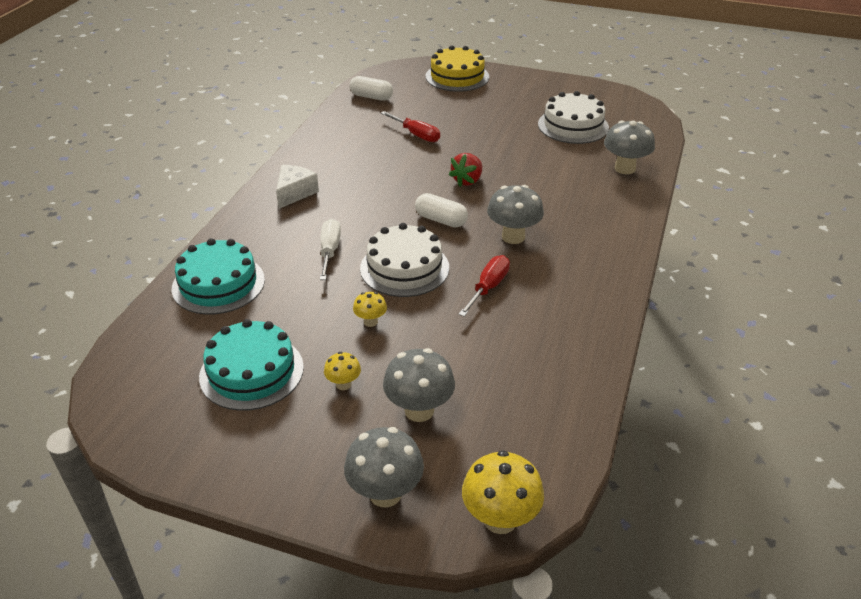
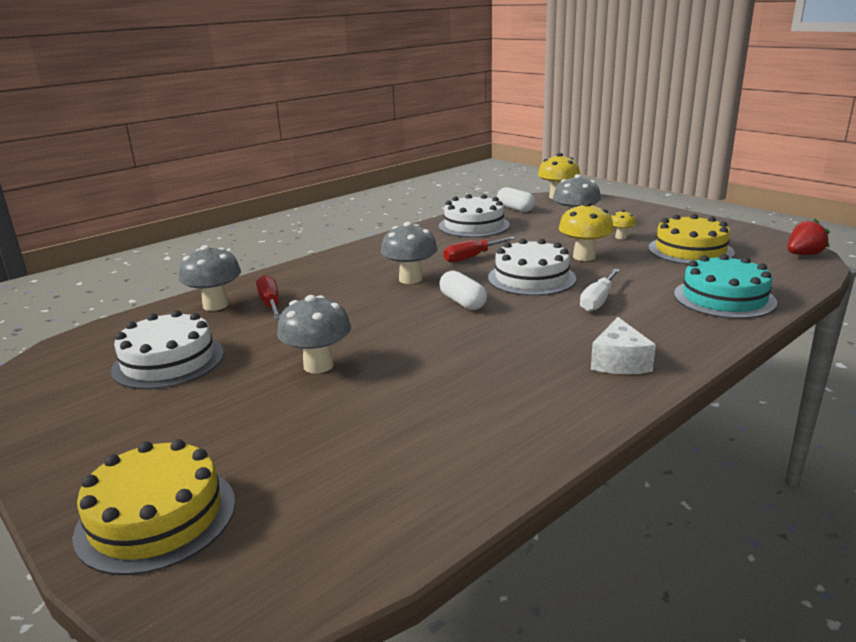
camera: 150 degrees left, 15 degrees down
turquoise cake [199,319,304,411] -> yellow cake [649,214,735,265]
white cheese [276,165,319,209] -> white cheese turned 45 degrees counterclockwise [591,317,656,374]
grey mushroom [344,427,424,508] -> grey mushroom moved to [277,295,351,374]
white capsule [350,76,393,101] -> white capsule moved to [497,187,535,212]
yellow mushroom [353,292,387,327] -> yellow mushroom [559,202,614,261], size x1.86
red screwdriver [381,111,440,142] -> red screwdriver moved to [256,275,281,319]
red strawberry [449,153,482,187] -> red strawberry moved to [787,219,830,255]
none -> white cake [438,194,510,237]

